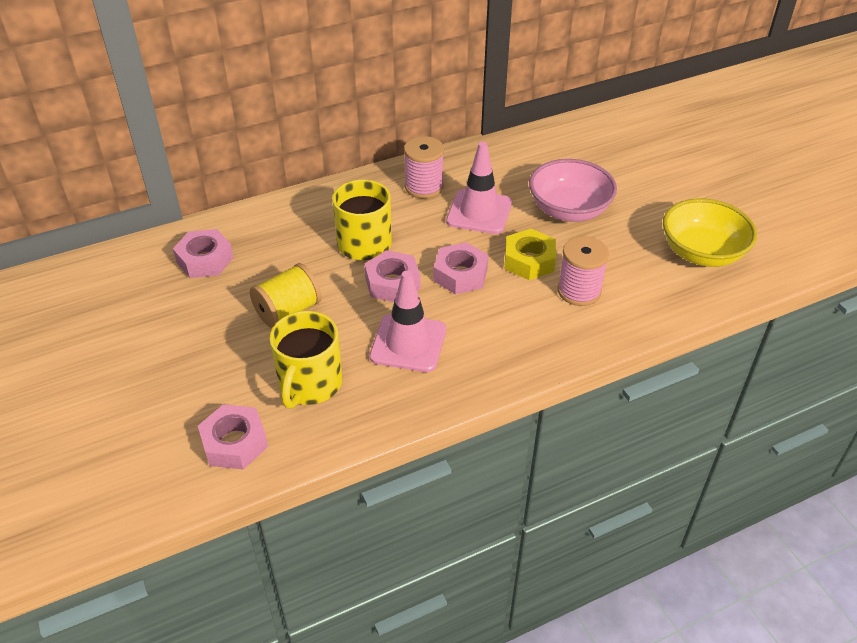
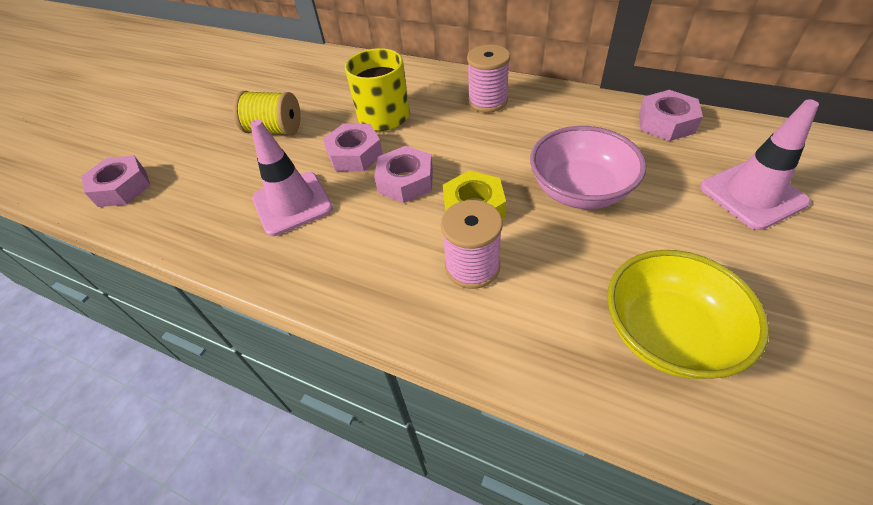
camera: 55 degrees right, 5 degrees up
pink nut [173,229,234,278] -> pink nut moved to [639,90,703,141]
yellow mug [270,311,342,409] -> none
pink traffic cone [446,142,512,234] -> pink traffic cone moved to [700,99,819,230]

